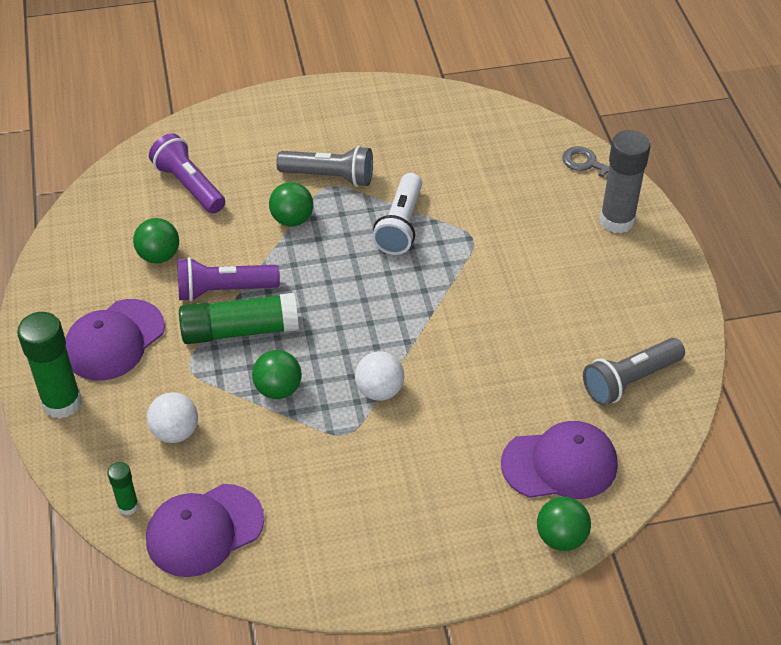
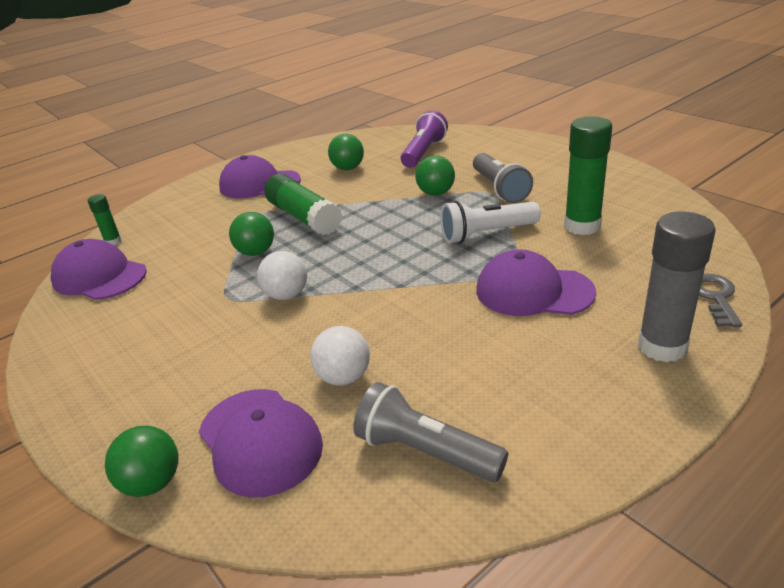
camera: 65 degrees right, 15 degrees down
green glue stick [17,312,82,419] -> green glue stick moved to [564,116,612,235]
white ball [147,392,198,443] -> white ball moved to [310,326,370,386]
purple flashlight [177,257,280,301] -> none
none -> purple cap [476,249,596,316]

